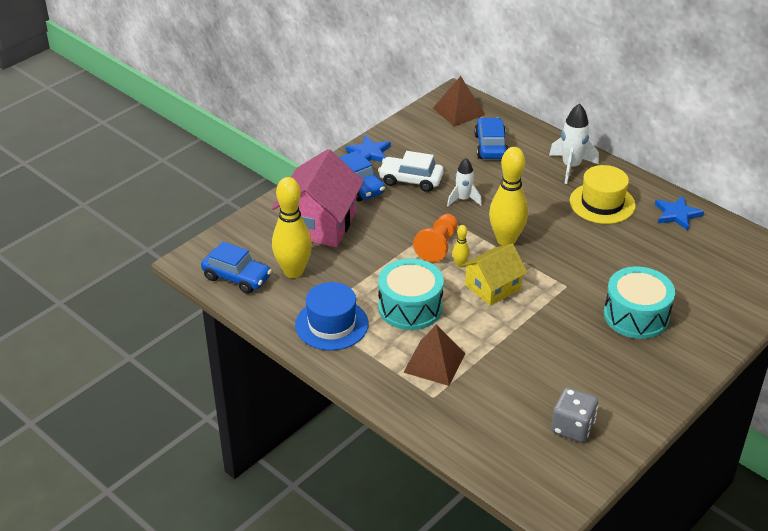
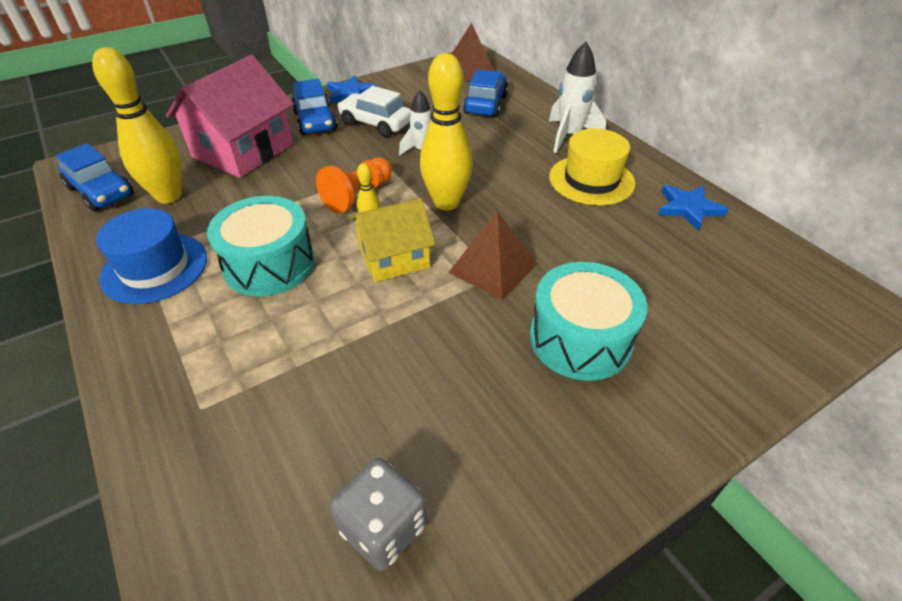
camera: 15 degrees right, 5 degrees up
brown pyramid [403,324,465,386] -> brown pyramid moved to [448,211,537,301]

